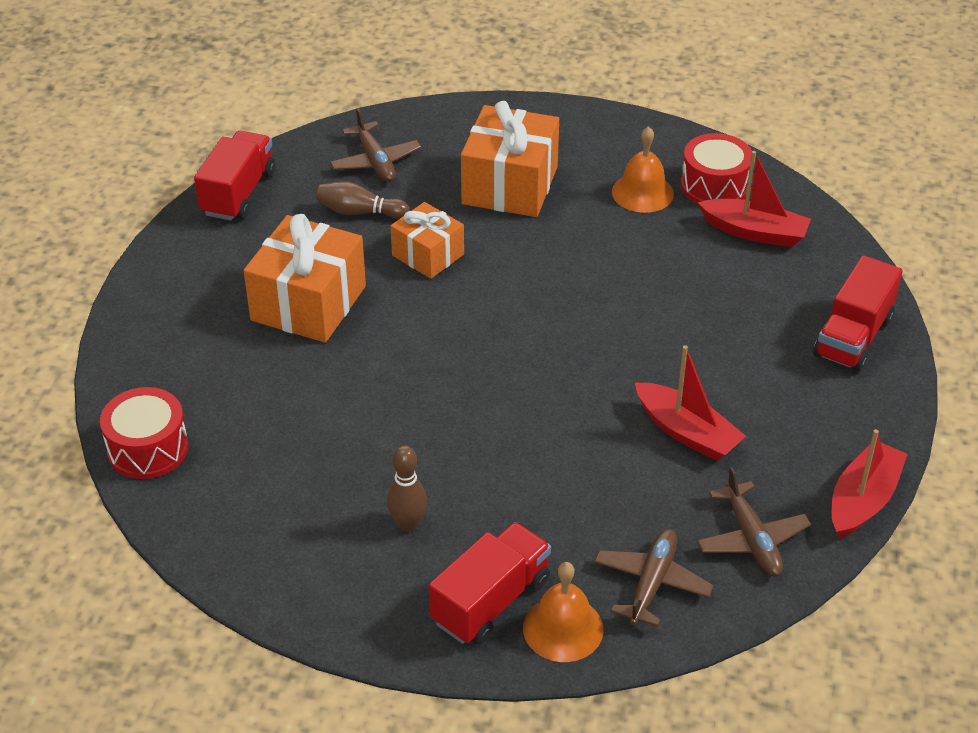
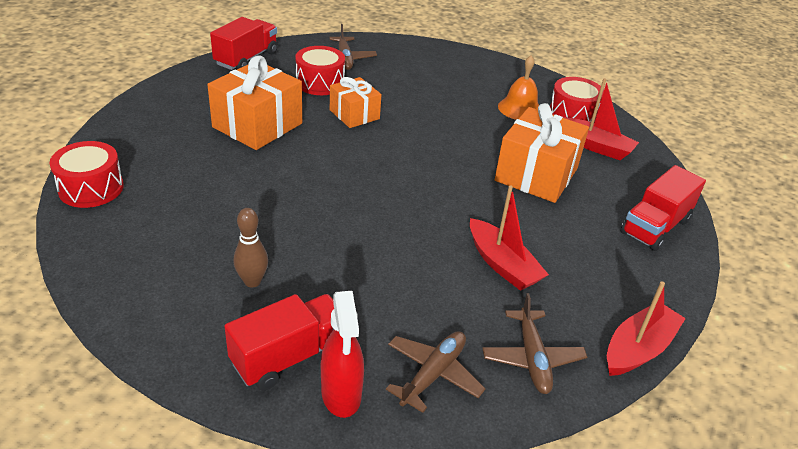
camera: 10 degrees right, 5 degrees down
brown bowling pin [317,181,409,219] -> red drum [295,46,345,95]
orange gift [461,101,559,217] -> orange gift moved to [495,103,589,203]
orange bell [523,562,604,662] -> red spray bottle [321,291,364,418]

